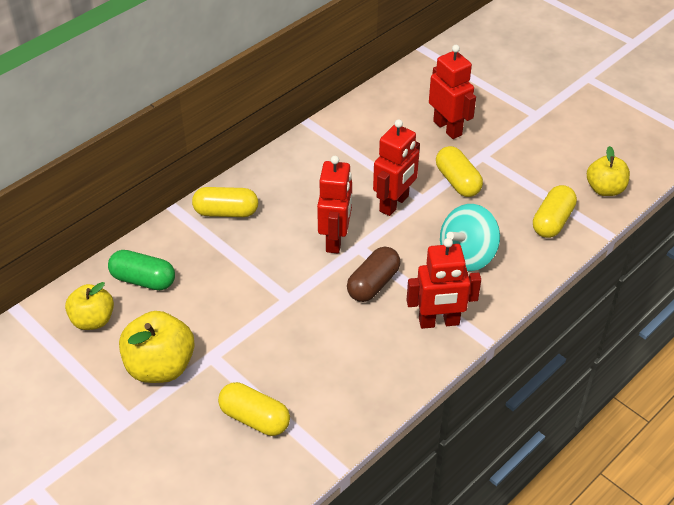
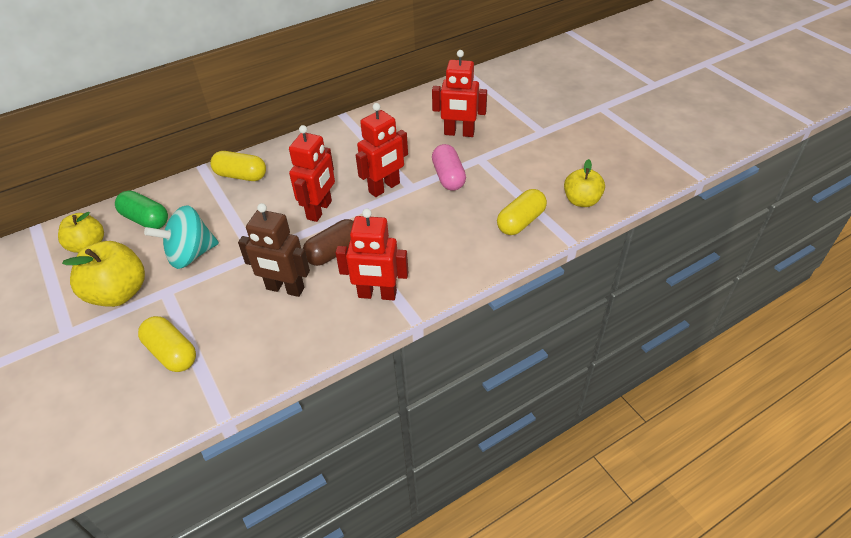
camera: 15 degrees right, 0 degrees up
red robot [429,45,476,139] -> red robot turned 120 degrees clockwise [432,50,487,137]
yellow capsule [436,146,483,197] -> pink capsule [432,144,466,191]
turquoise spinning top [440,204,500,271] -> turquoise spinning top moved to [144,205,219,269]
none -> brown robot [238,203,310,297]

